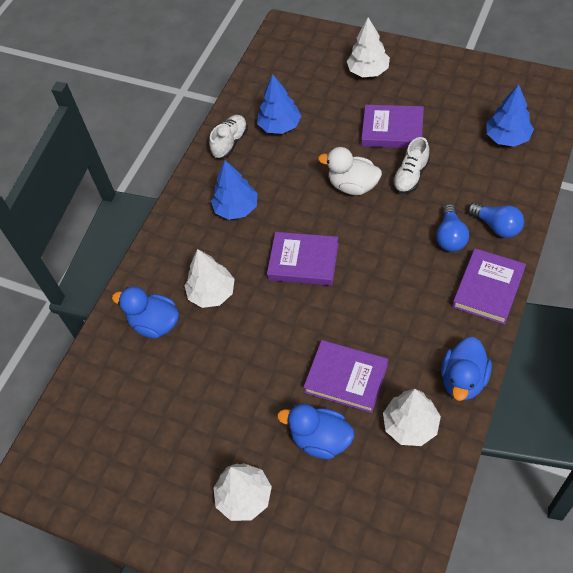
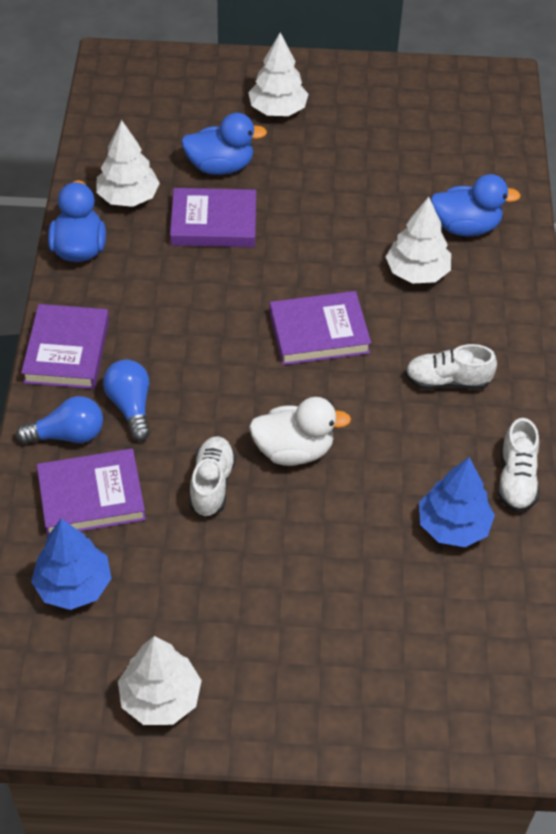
camera: 150 degrees right, 5 degrees down
blue tree [211,160,258,220] -> white shoe [405,344,497,390]
white tree [347,17,390,77] -> white tree moved to [118,636,202,725]
purple book [361,105,424,148] -> purple book moved to [37,448,146,537]
blue light bulb [468,202,524,238] -> blue light bulb turned 150 degrees clockwise [16,396,103,444]

